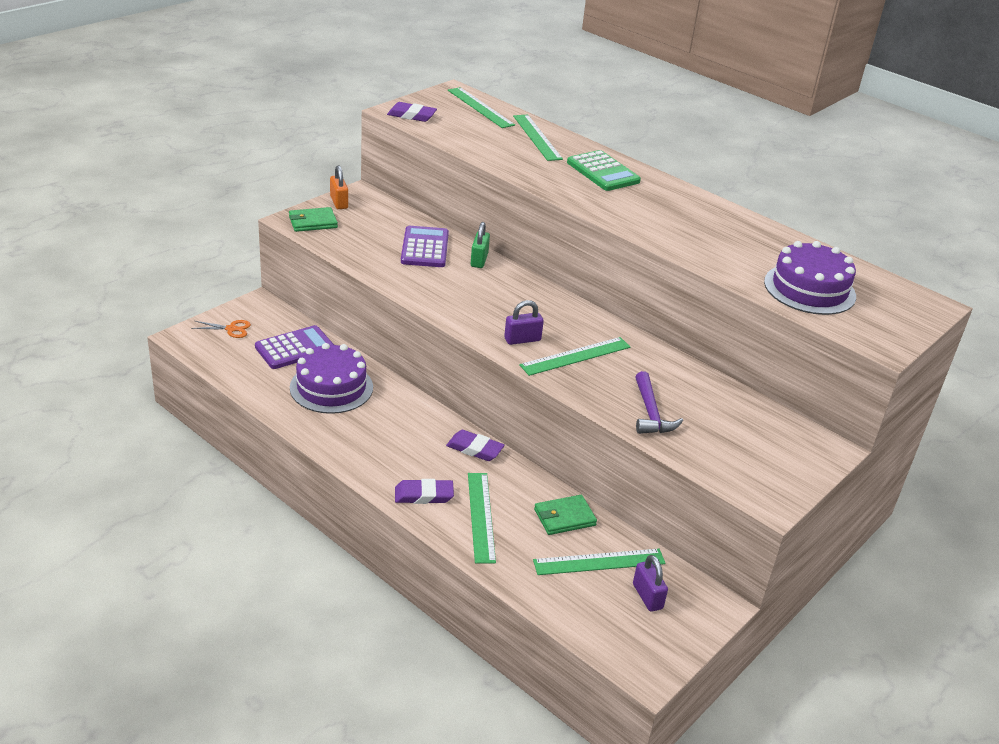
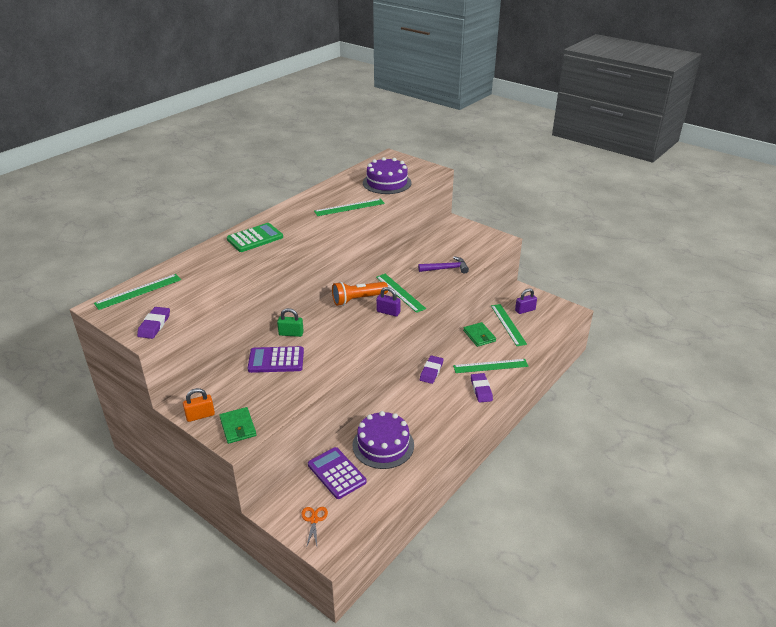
camera: 90 degrees left, 0 degrees up
purple padlock [504,300,544,345] -> purple padlock turned 45 degrees counterclockwise [376,287,401,317]
green ruler [513,115,563,161] -> green ruler moved to [314,199,385,216]
none -> orange flashlight [332,282,388,306]

